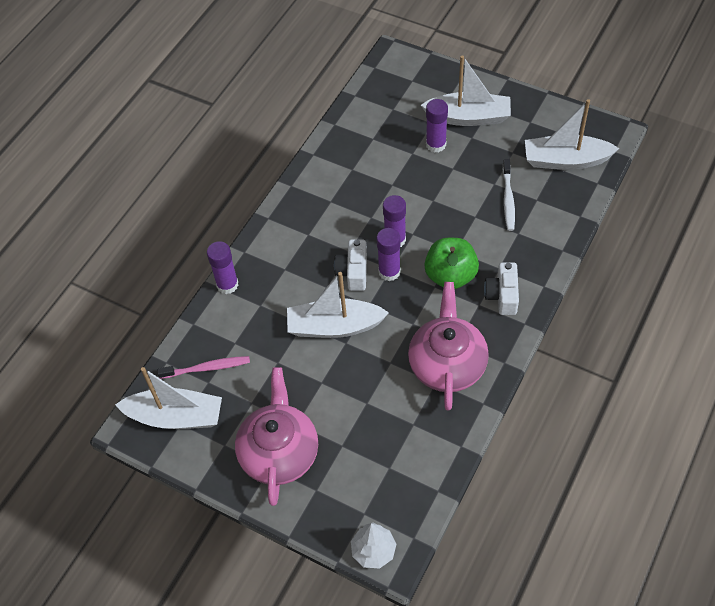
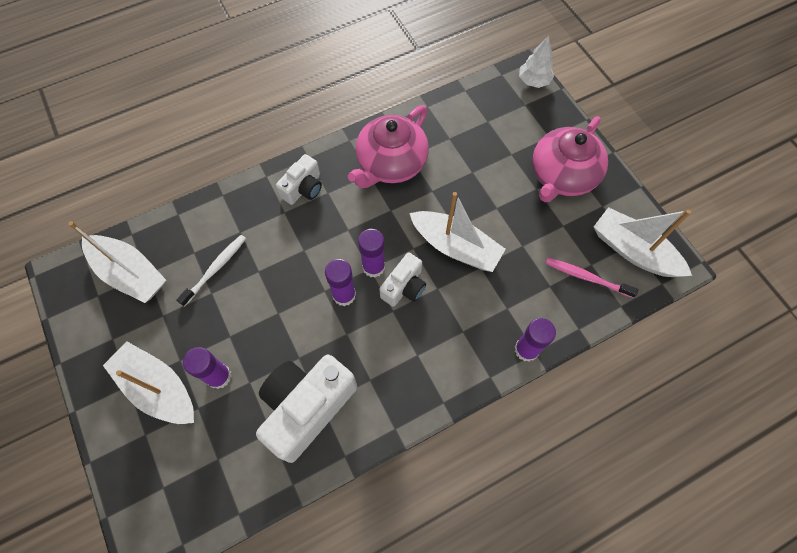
camera: 150 degrees left, 10 degrees up
green apple [424,238,479,289] -> none
none -> white camera [256,354,357,463]

